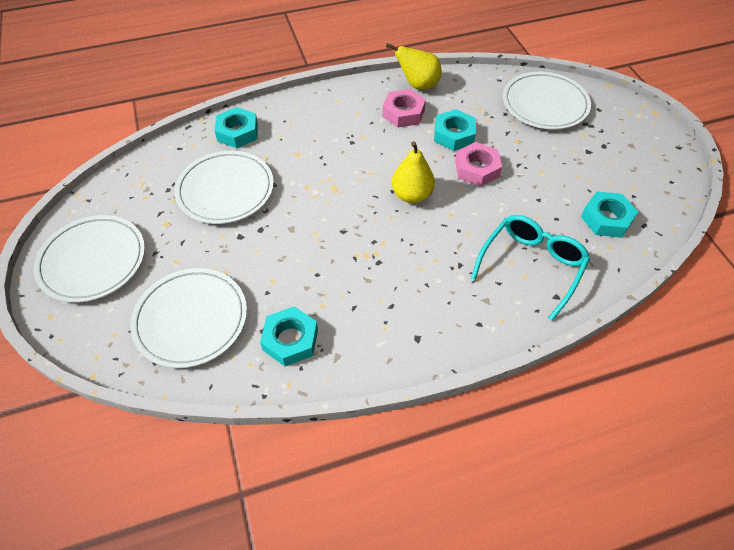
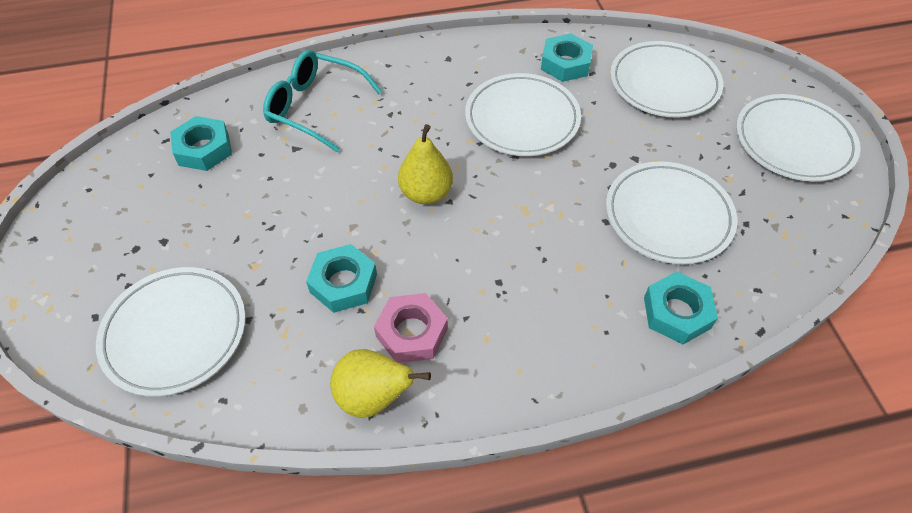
camera: 175 degrees left, 0 degrees up
pink nut [455,142,502,187] -> none
turquoise glasses [471,215,590,321] -> turquoise glasses turned 75 degrees clockwise [263,50,383,153]
none -> white plate [465,73,581,156]

